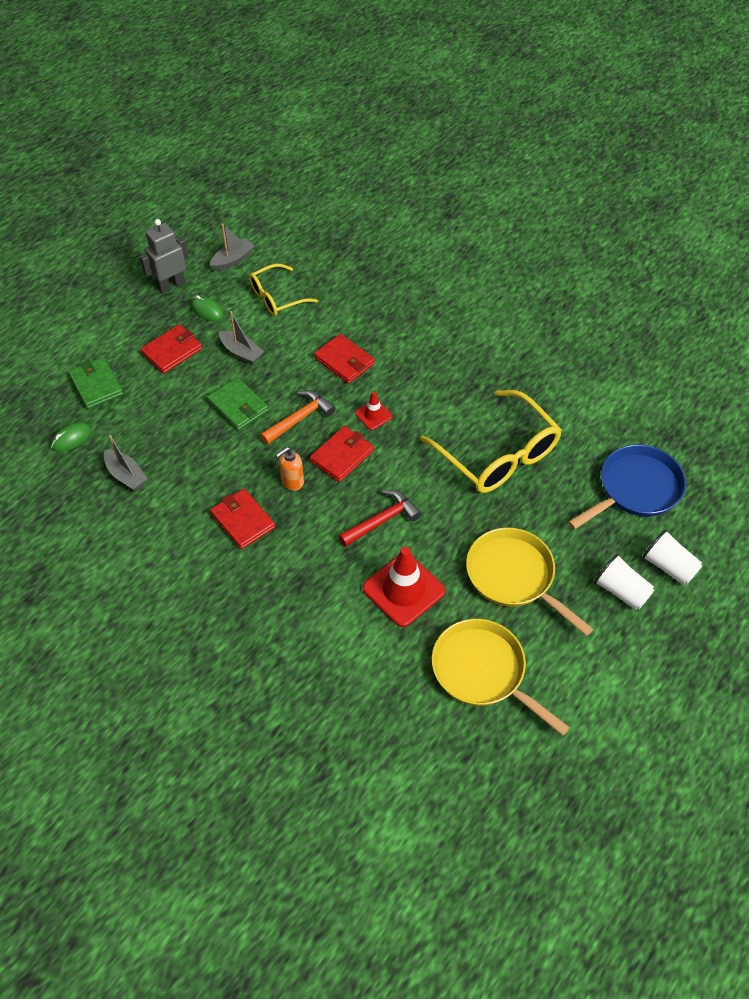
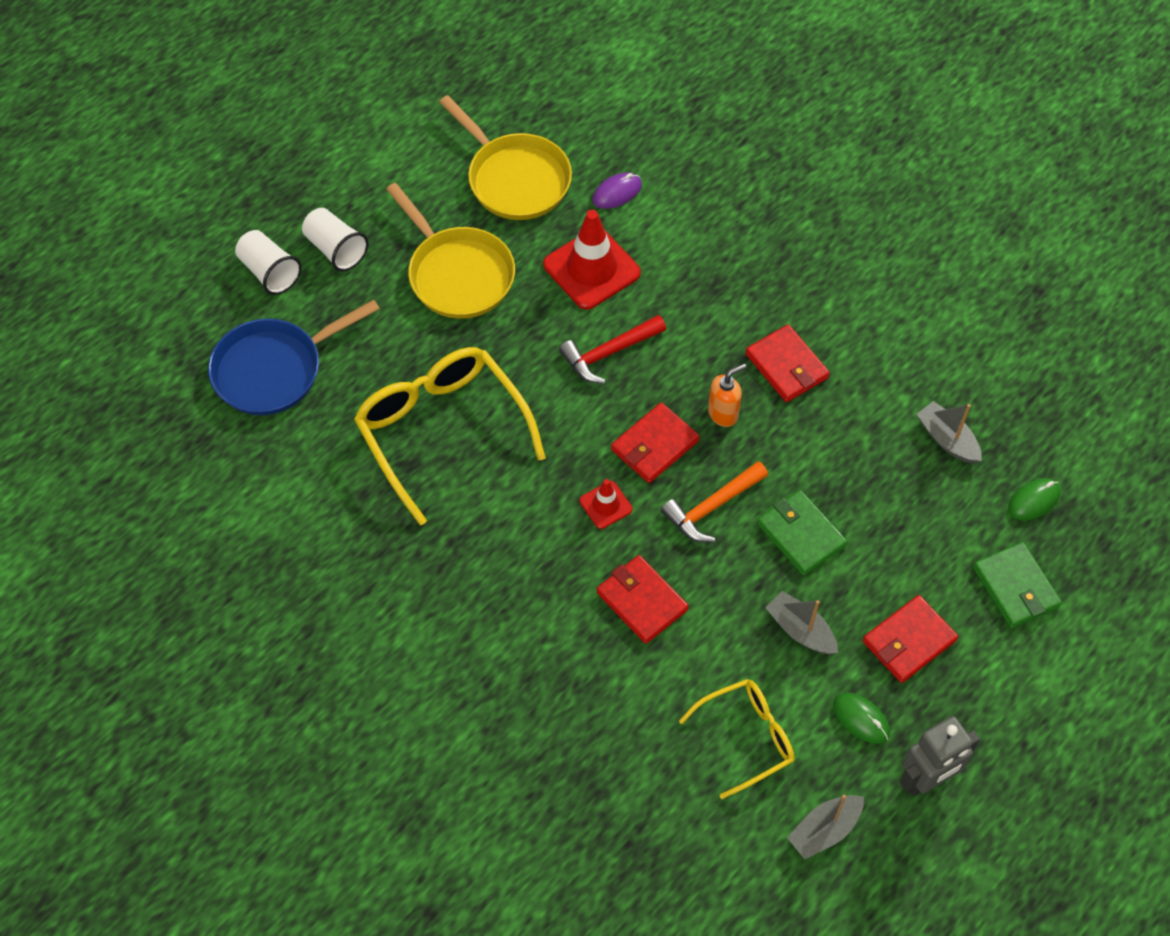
camera: 175 degrees left, 5 degrees up
none -> purple mouse [593,172,642,209]

